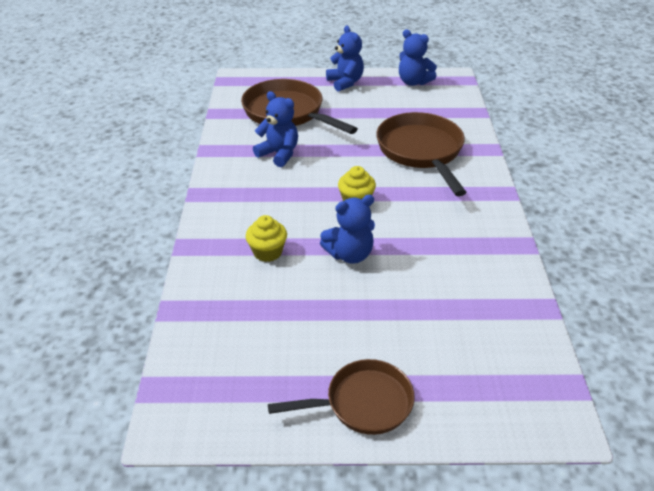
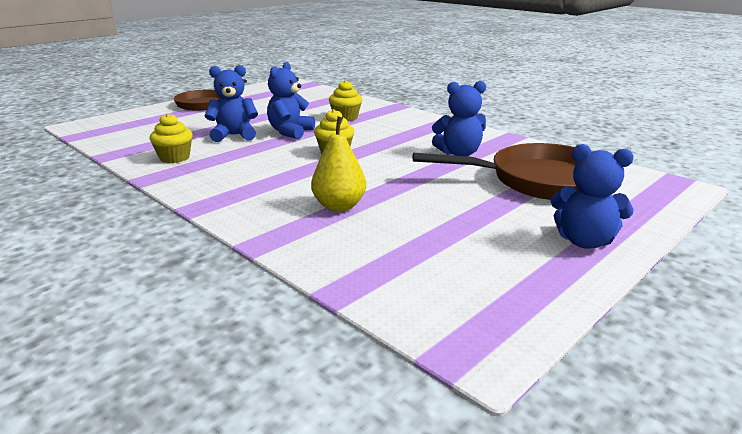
camera: 135 degrees right, 15 degrees down
brown pan [376,112,467,196] -> yellow pear [311,117,366,212]
blue teddy bear [399,29,437,86] -> blue teddy bear moved to [205,65,258,142]
none -> yellow cupcake [149,113,193,163]

